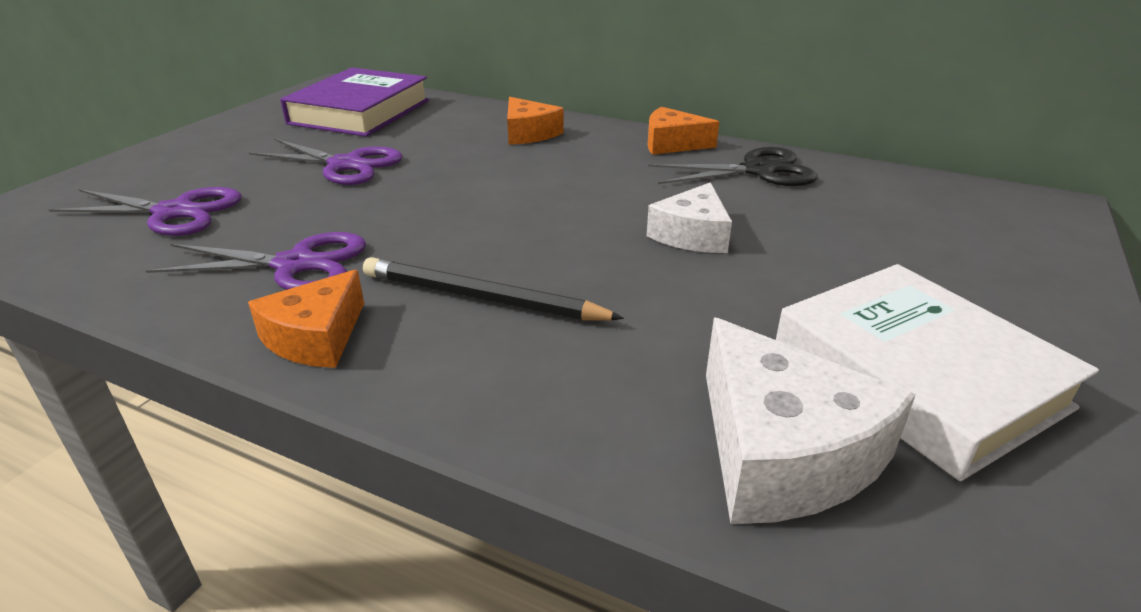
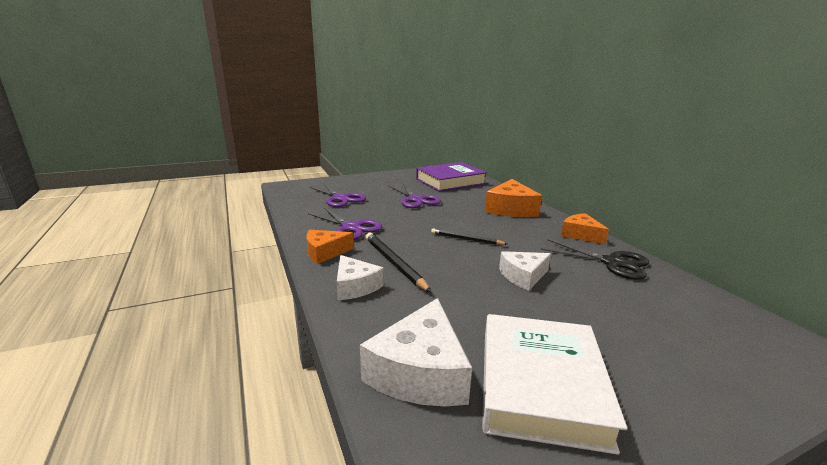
camera: 40 degrees right, 10 degrees down
orange cheese [507,97,564,145] -> orange cheese [485,179,542,217], size x1.55
none -> white cheese [337,255,384,300]
none -> black pencil [431,228,507,245]

